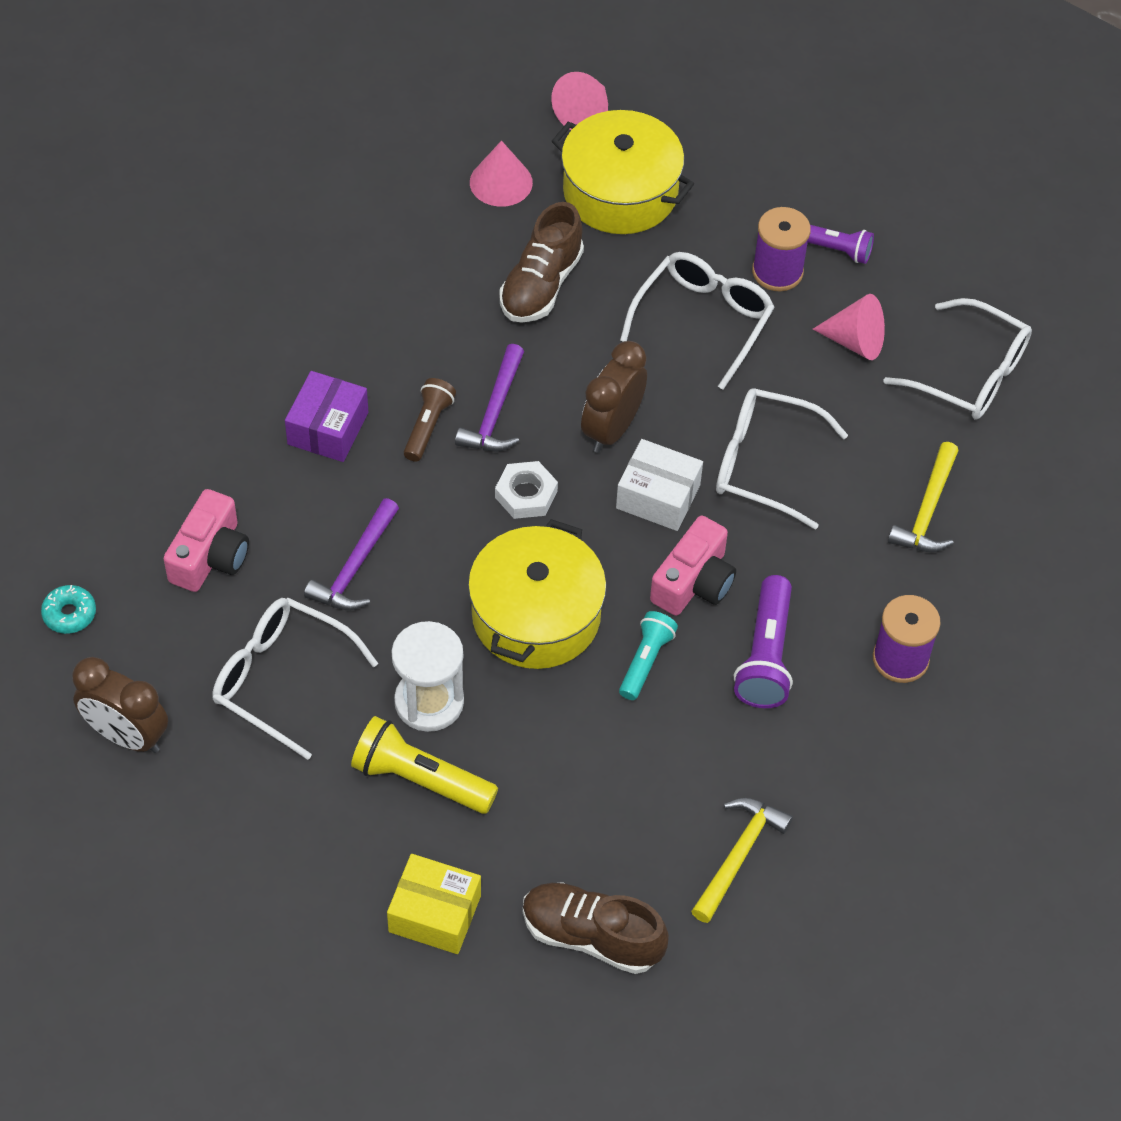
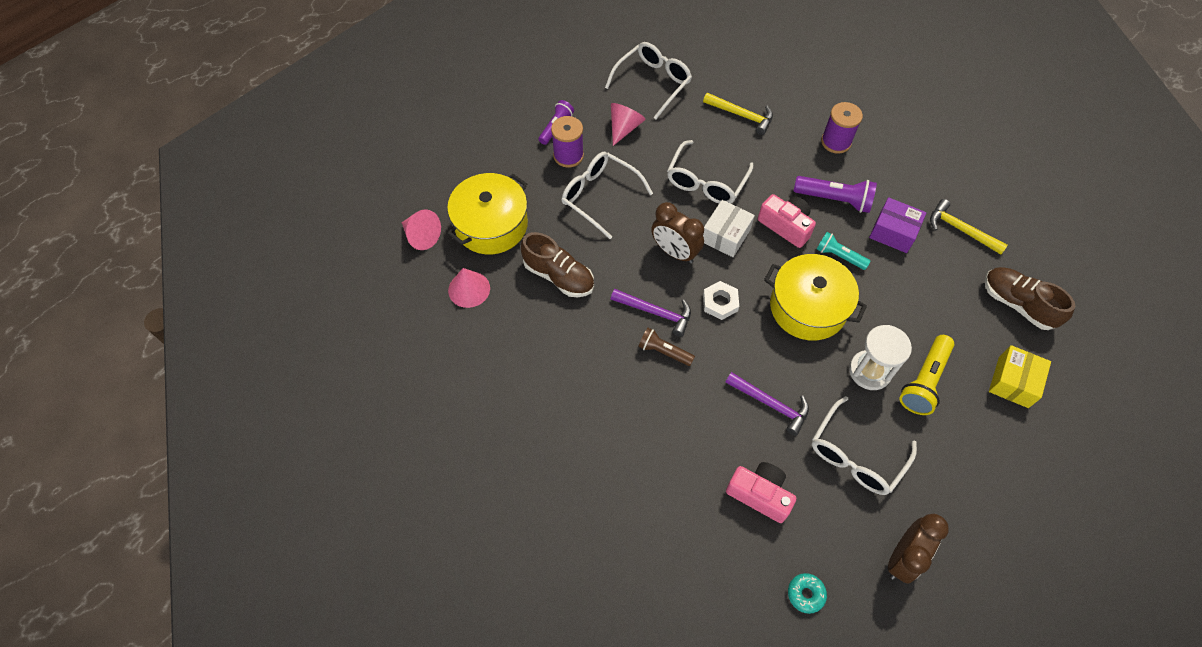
camera: 80 degrees left, 5 degrees up
purple box [285,371,368,462] -> purple box moved to [869,197,926,253]
brown shoe [523,882,669,974] -> brown shoe turned 105 degrees clockwise [985,267,1075,330]

